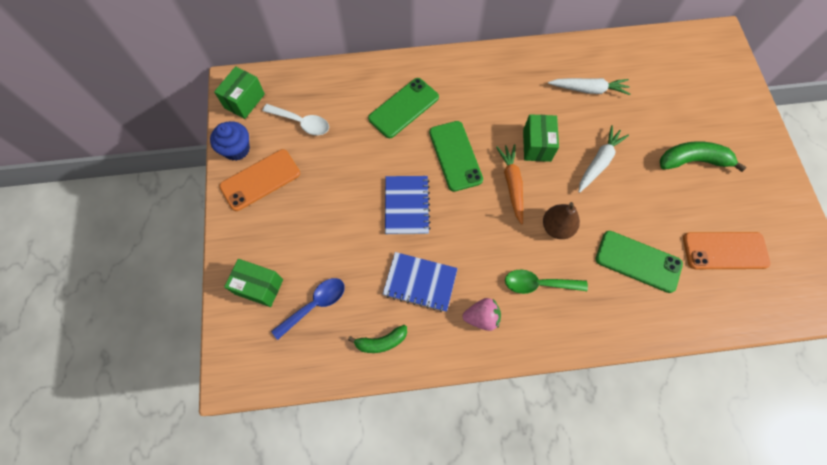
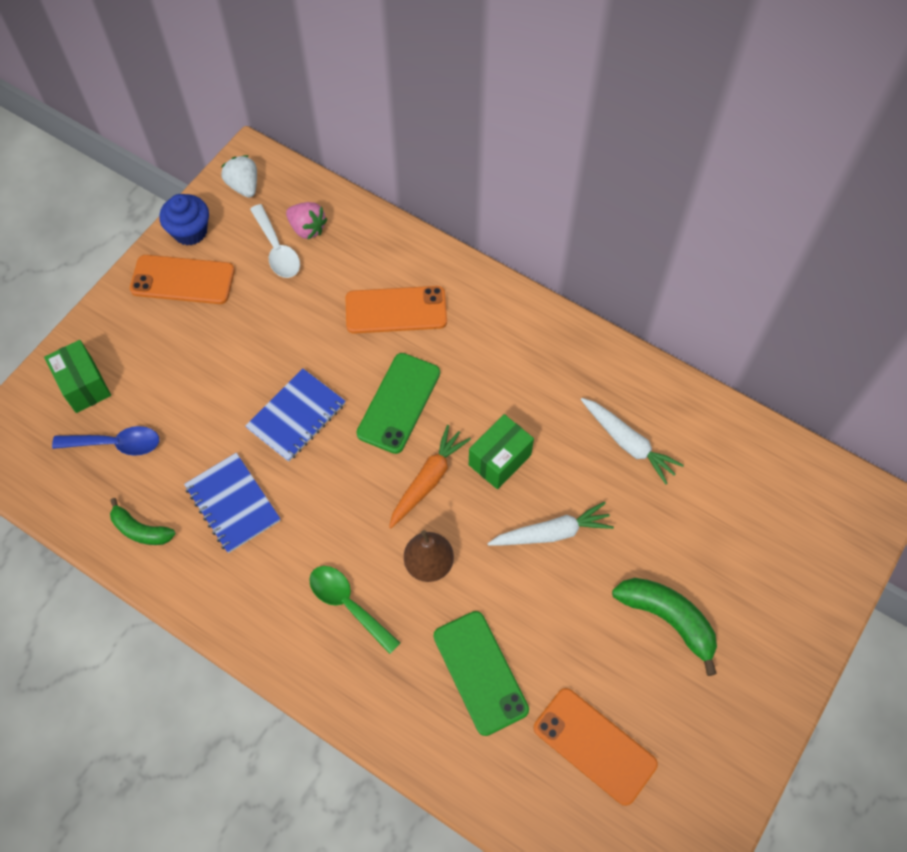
camera: 40 degrees right, 5 degrees down
green box [214,66,265,119] -> white strawberry [221,155,257,198]
green phone [368,78,439,138] -> orange phone [346,286,447,334]
pink strawberry [463,298,501,331] -> pink strawberry moved to [286,202,327,239]

